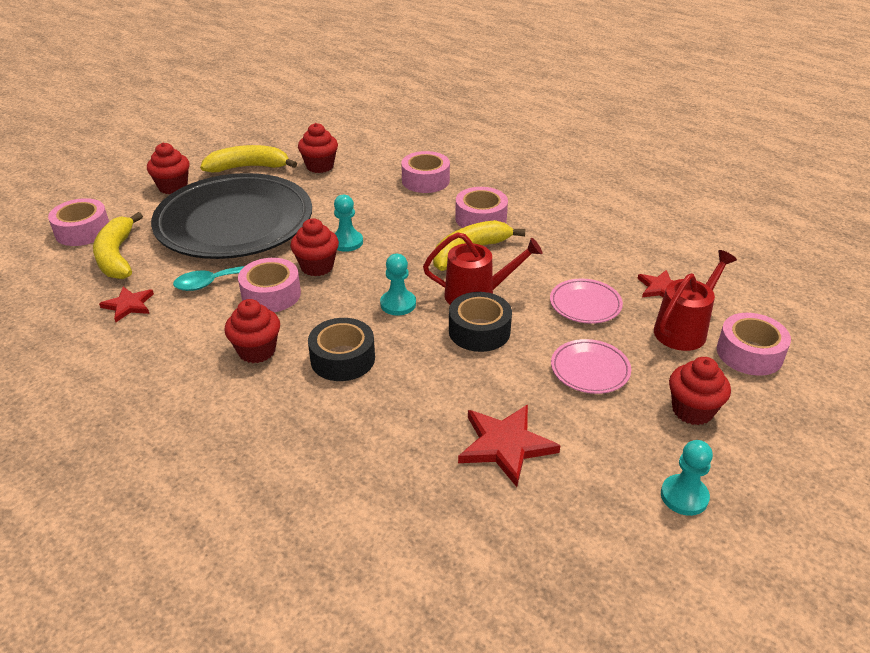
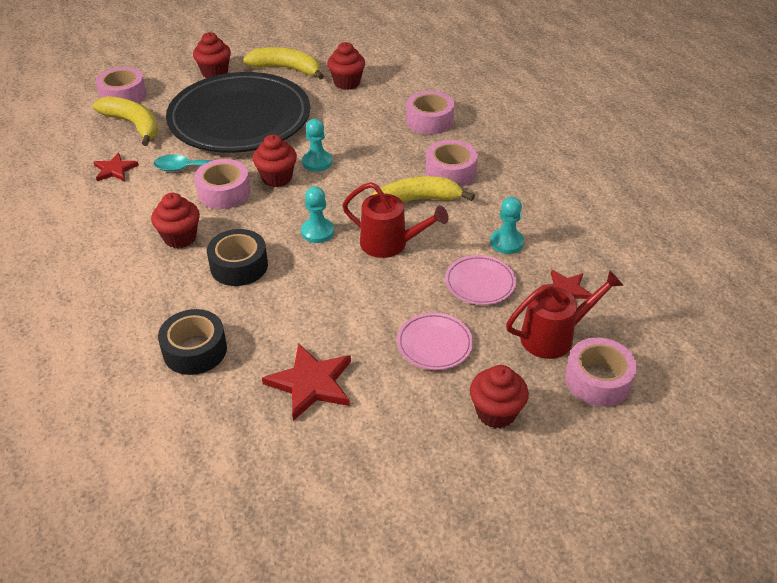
camera: 25 degrees right, 5 degrees up
yellow banana [93,212,143,279] -> yellow banana turned 120 degrees clockwise [93,96,158,146]
black tape [449,292,512,352] -> black tape moved to [158,309,227,375]
turquoise pawn [661,440,713,516] -> turquoise pawn moved to [490,197,524,254]

